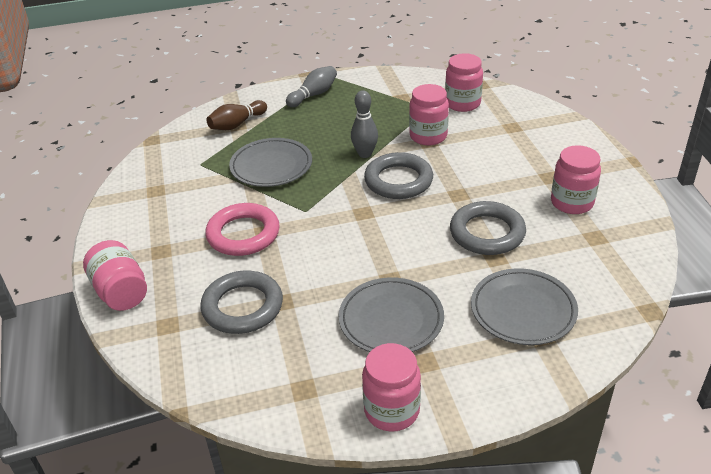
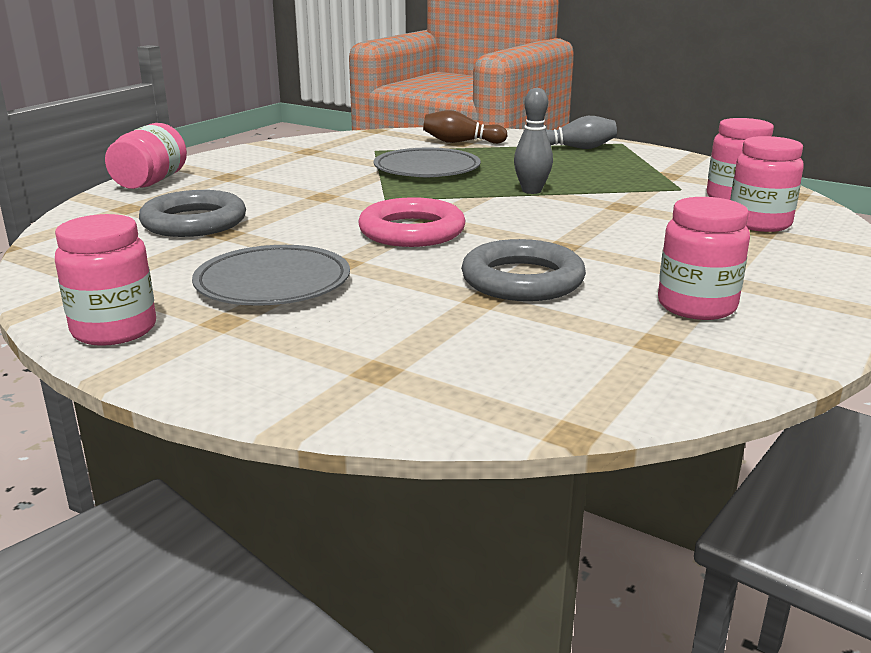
camera: 45 degrees right, 15 degrees down
pink ring [205,203,280,256] -> pink ring moved to [358,197,465,247]
grey ring [364,152,433,199] -> none
pink jar [409,84,449,146] -> pink jar moved to [730,136,804,232]
grey plate [471,268,578,345] -> none

